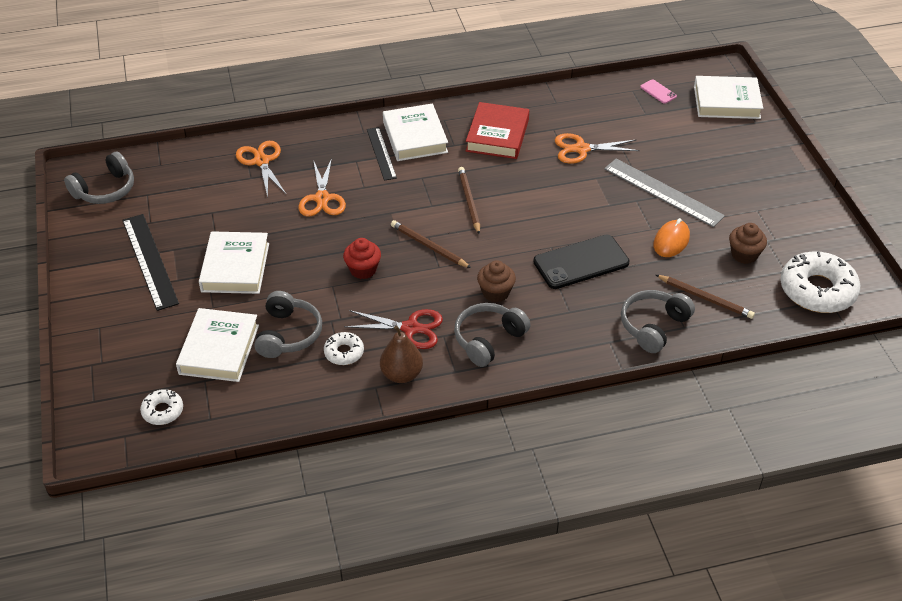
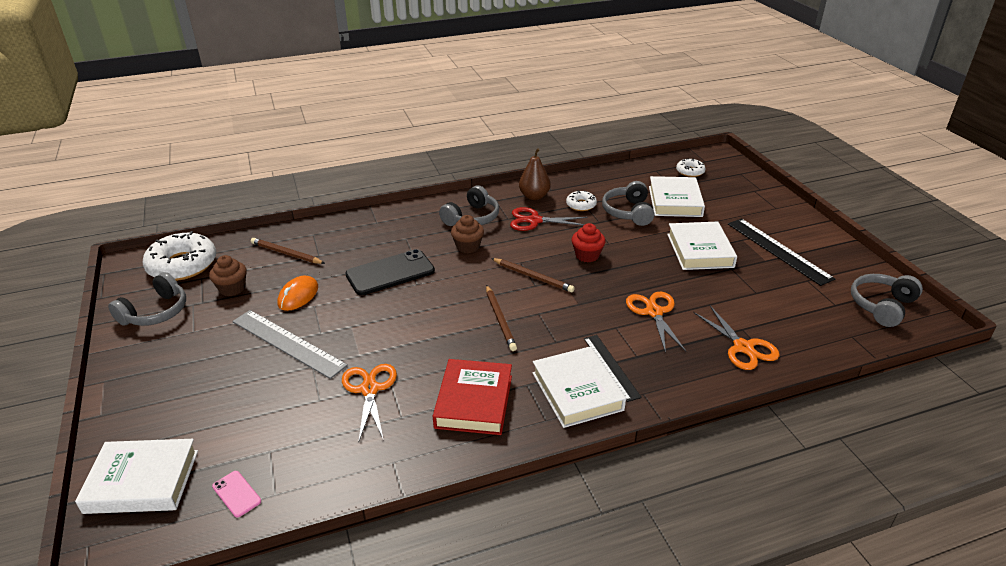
camera: 175 degrees right, 10 degrees down
orange scissors [555,133,640,164] -> orange scissors turned 90 degrees counterclockwise [342,364,397,441]
grey headphones [621,290,695,353] -> grey headphones moved to [108,272,186,326]

